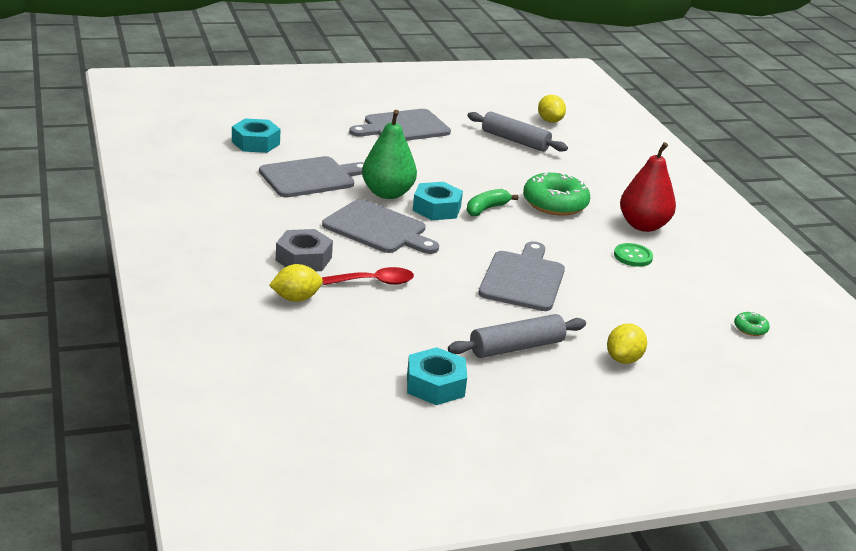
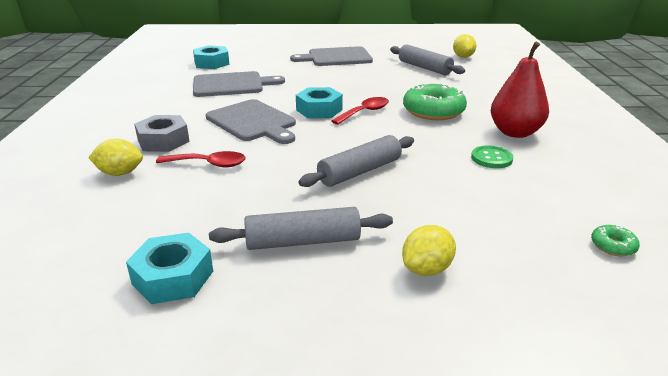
camera: 20 degrees right, 0 degrees up
green pear [362,110,417,199] -> none
green banana [467,189,518,216] -> red spoon [331,97,389,125]
grey cutting board [478,241,565,311] -> grey rolling pin [299,135,414,187]

